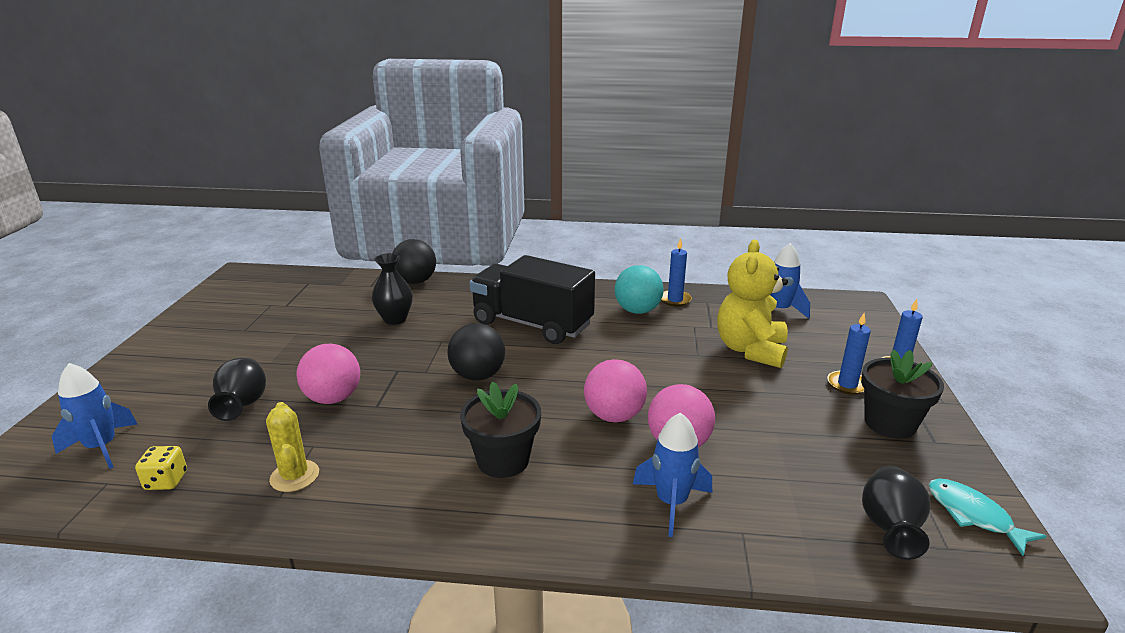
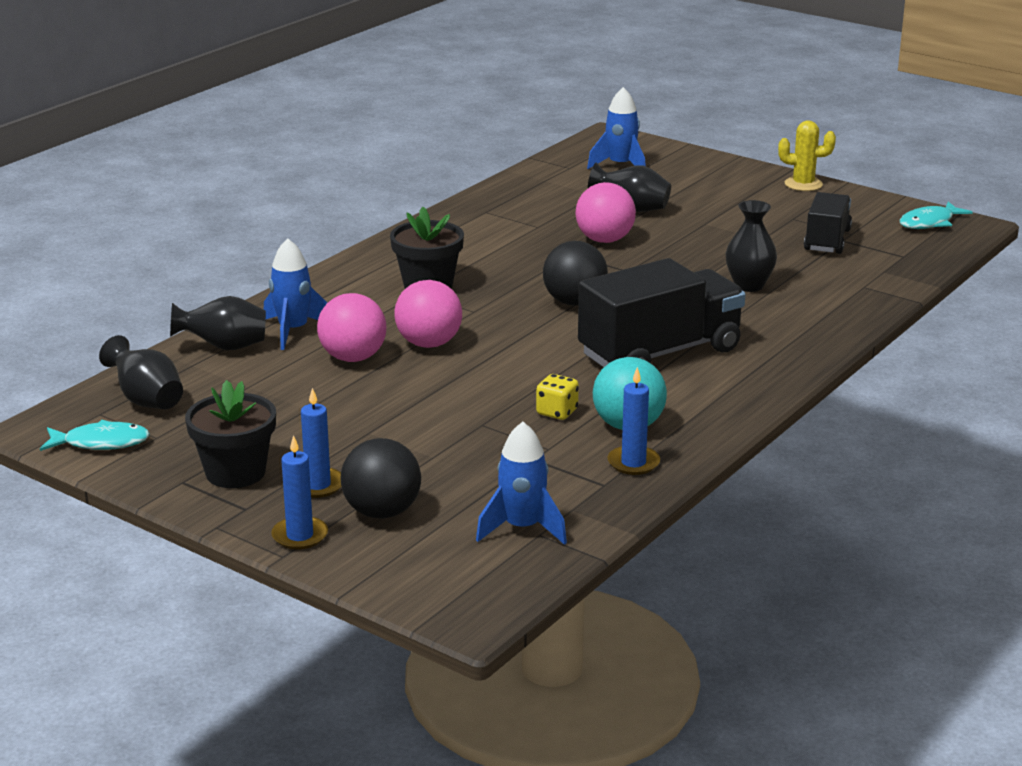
camera: 120 degrees right, 0 degrees up
yellow dice [135,446,187,490] -> yellow dice moved to [536,374,579,420]
yellow cactus [266,402,319,492] -> yellow cactus moved to [778,120,836,191]
black ball [392,239,436,284] -> black ball moved to [340,438,421,519]
yellow teddy bear [717,239,788,368] -> none
none -> black vase [170,296,266,351]
none -> black truck [804,192,852,254]
none -> turquoise fish [900,201,972,229]

